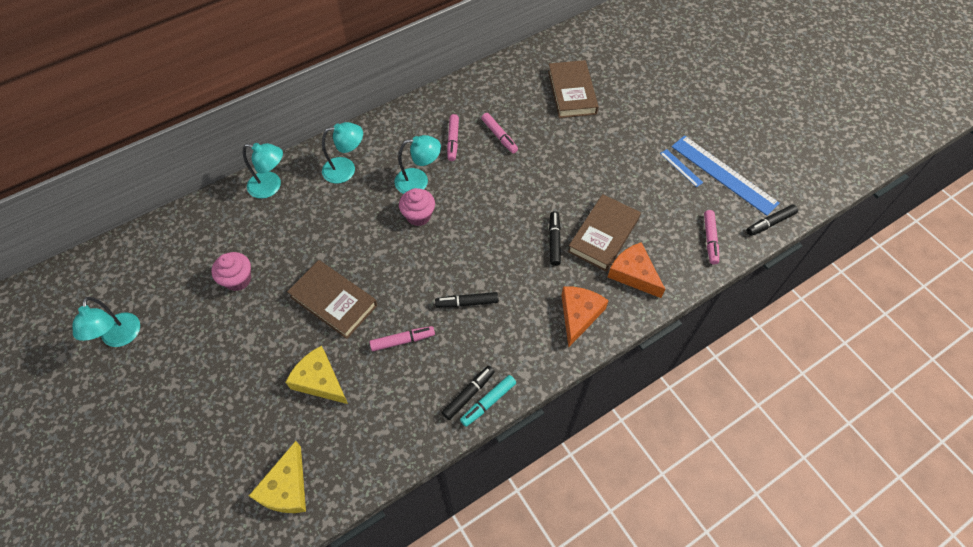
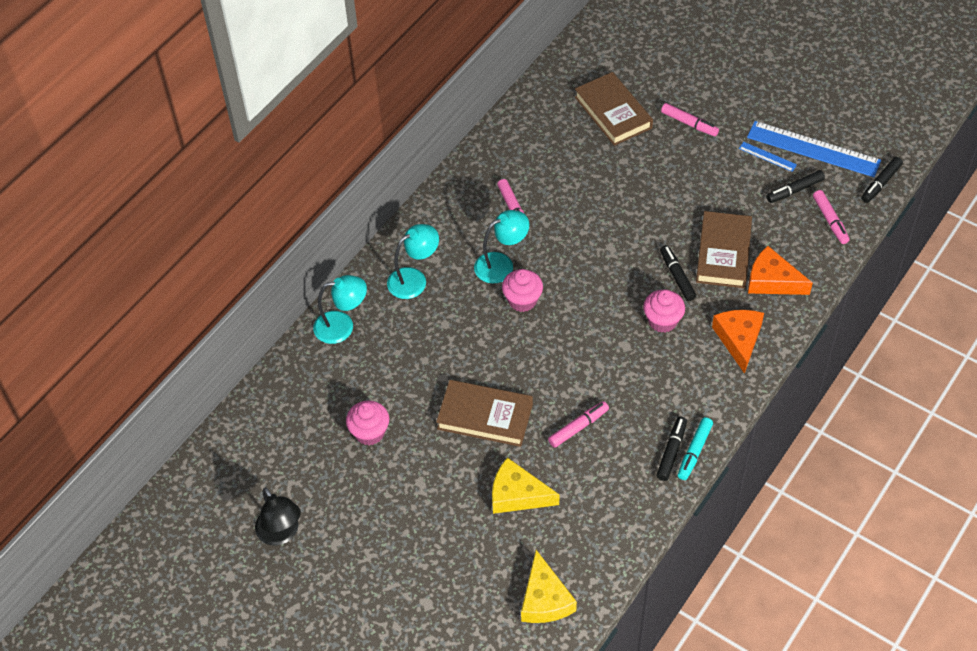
camera: 20 degrees left, 5 degrees down
turquoise lamp [73,297,140,347] -> black lamp [255,487,301,546]
black marker [435,292,499,308] -> black marker moved to [766,170,825,203]
pink marker [481,113,518,153] -> pink marker moved to [661,103,719,136]
none -> pink cupcake [643,290,685,333]

